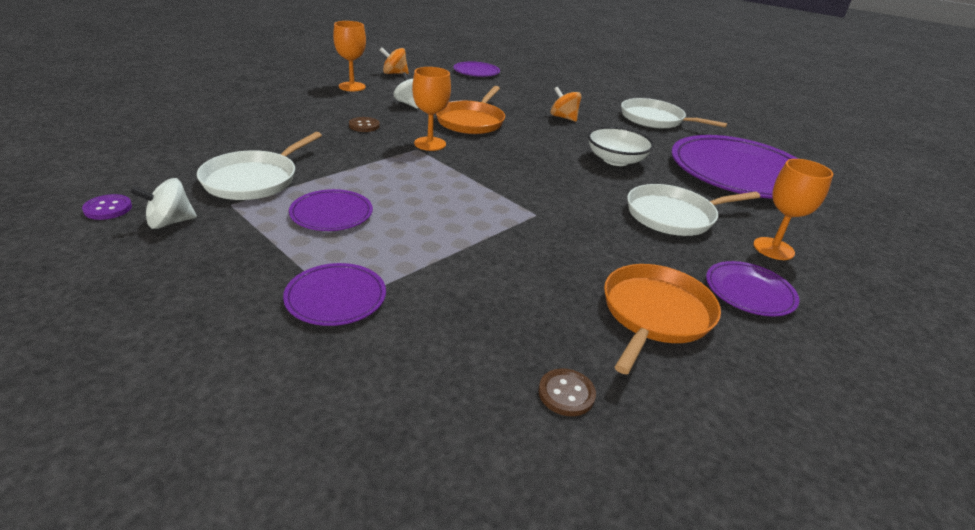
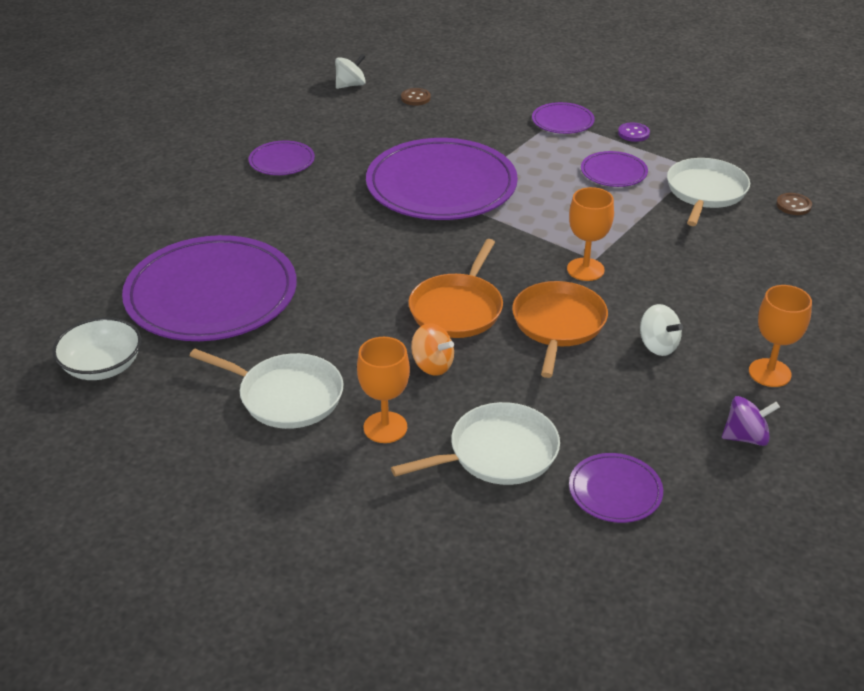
camera: 175 degrees right, 5 degrees up
purple button [82,194,132,220] -> purple button moved to [618,123,650,142]
white spinning top [130,178,197,229] -> white spinning top moved to [335,54,366,89]
brown button [349,117,380,132] -> brown button moved to [776,193,812,215]
orange spinning top [380,47,409,74] -> purple spinning top [722,396,780,446]
white bowl [588,127,654,166] -> white bowl moved to [52,317,141,380]
orange pan [604,264,721,374] -> orange pan moved to [408,239,503,338]
white pan [627,184,760,236] -> white pan moved to [391,402,560,485]
orange goblet [753,159,833,260] -> orange goblet moved to [357,337,410,443]
none -> purple plate [366,138,518,220]

